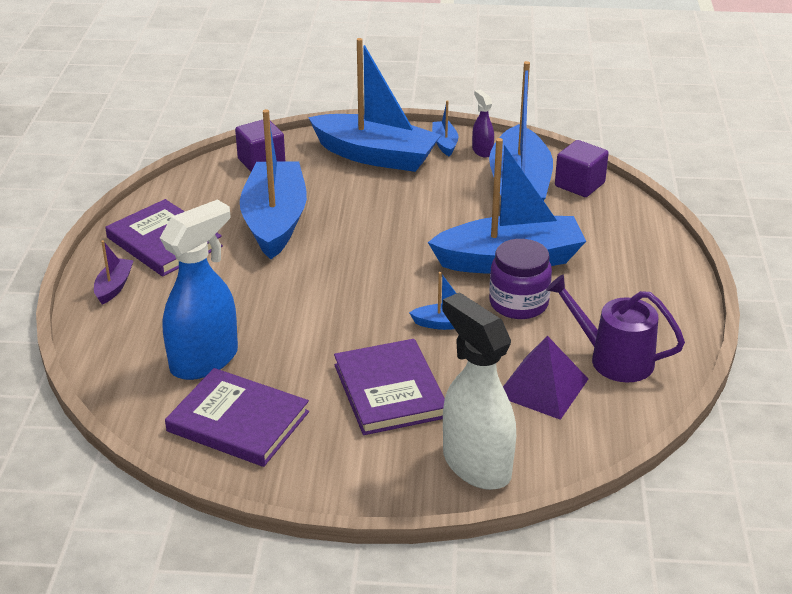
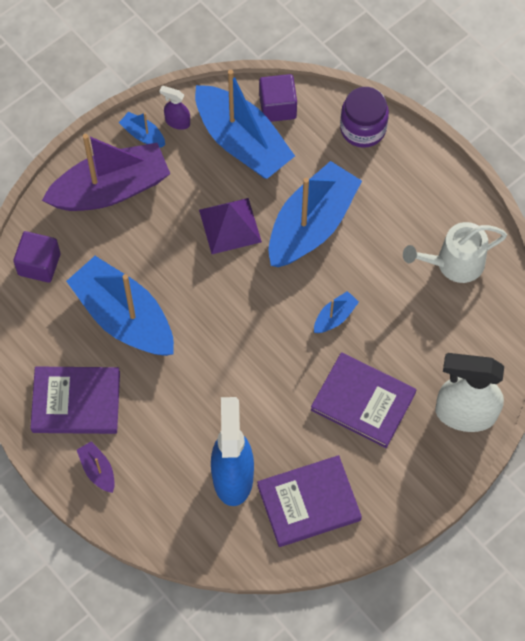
camera: 45 degrees left, 30 degrees up
blue boat [308,38,441,172] -> purple boat [42,134,170,211]
purple jar [489,239,552,319] -> purple jar moved to [340,87,389,148]
purple pyramid [503,336,588,420] -> purple pyramid moved to [199,198,262,254]
purple watering can [546,274,685,383] -> white watering can [403,222,507,283]

